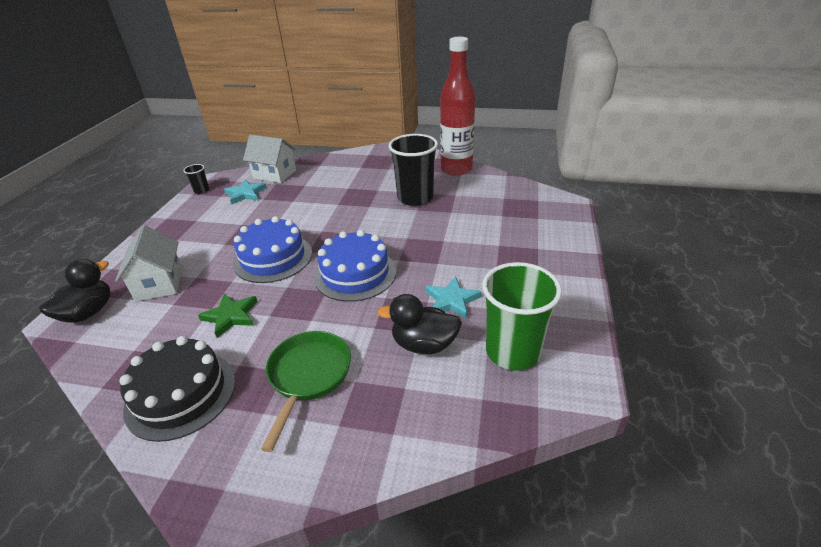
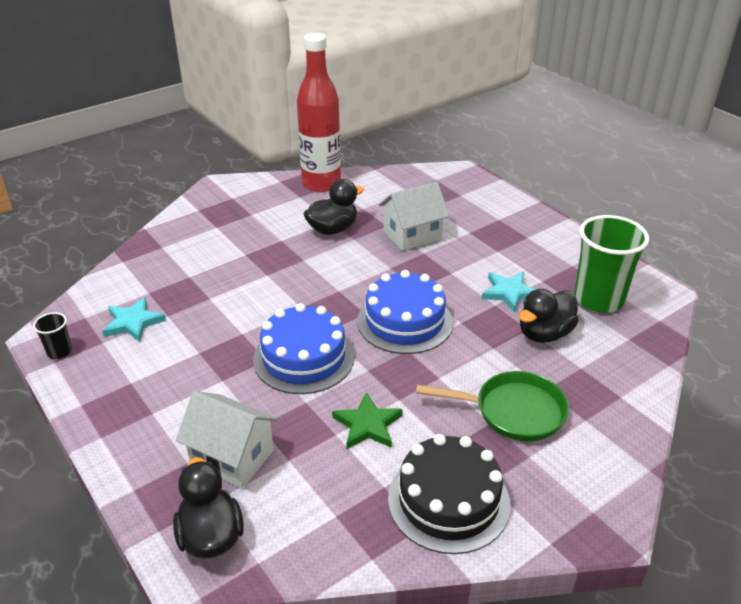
camera: 50 degrees left, 0 degrees up
white house [243,135,296,183] -> white house moved to [379,182,449,251]
green pan [261,331,351,452] -> green pan turned 135 degrees clockwise [416,371,569,442]
black cup [389,134,438,206] -> black duck [304,179,364,235]

